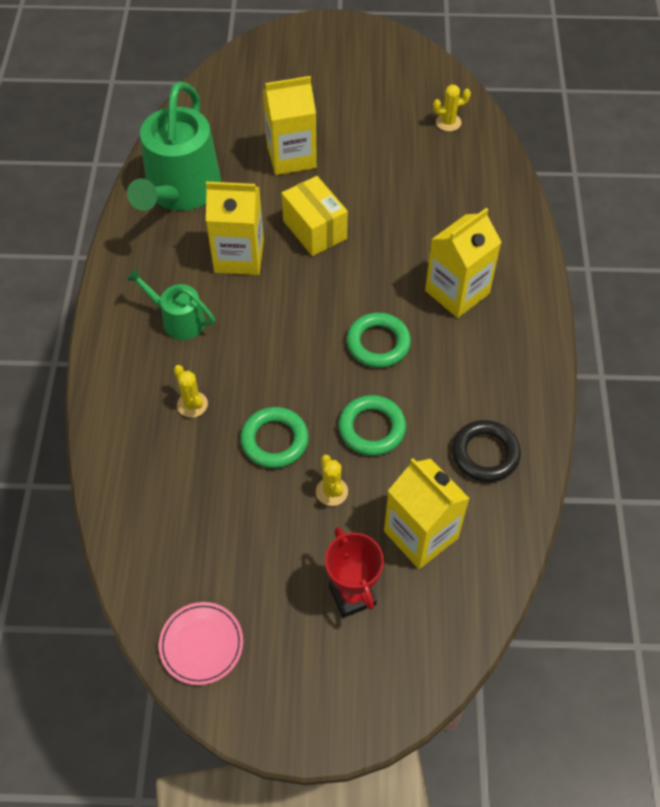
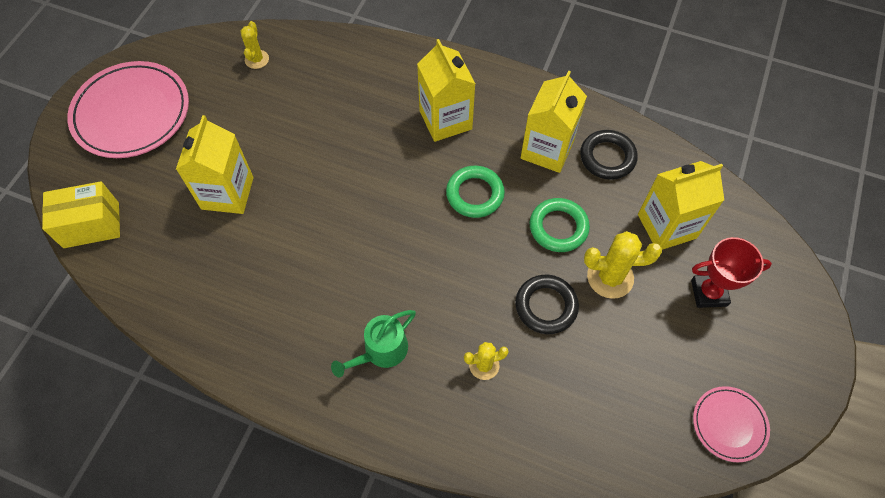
camera: 70 degrees left, 5 degrees up
green watering can [127,81,221,211] -> none
yellow carton [206,182,264,275] -> yellow carton moved to [521,70,587,173]
green ring [240,407,309,468] -> black ring [515,275,579,334]
yellow box [282,176,348,256] -> yellow box moved to [42,181,120,248]
yellow cactus [316,455,348,506] -> yellow cactus [584,231,662,299], size x1.63
none -> pink plate [67,61,189,158]

